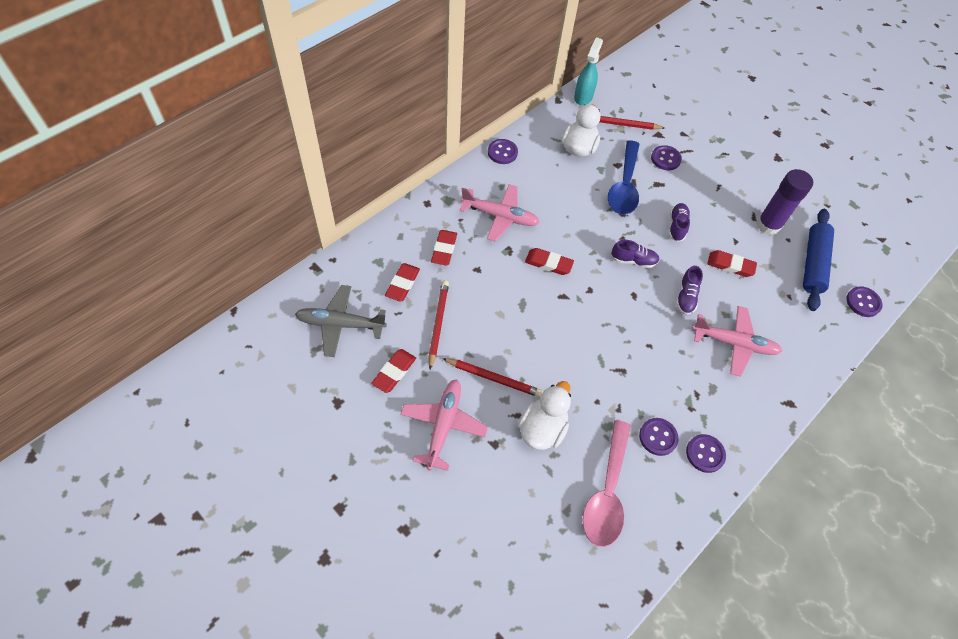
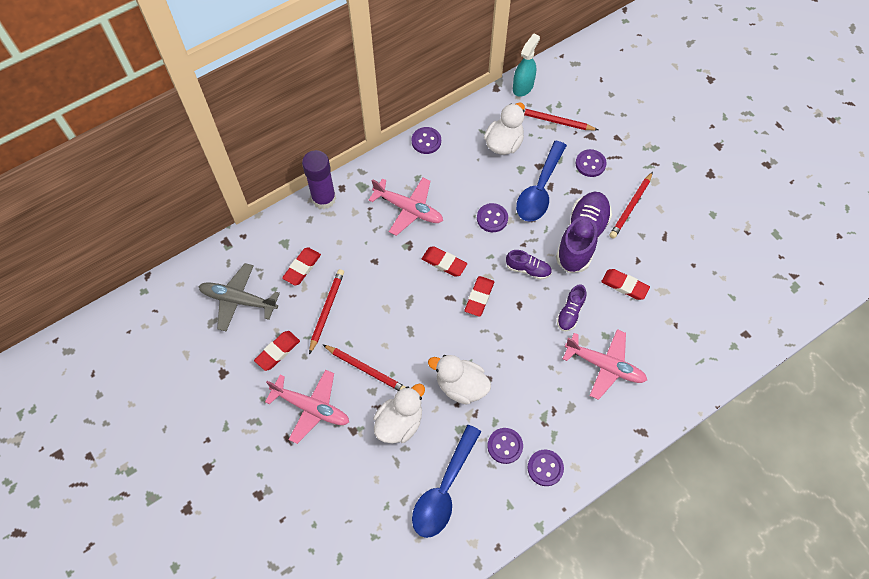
camera: 15 degrees right, 5 degrees up
pink plane [400,379,488,471] -> pink plane turned 90 degrees clockwise [265,370,349,444]
red eraser [431,230,457,265] -> red eraser moved to [465,276,494,317]
pink spoon [582,420,631,547] -> blue spoon [412,425,481,538]
purple shoe [669,203,690,242] -> purple shoe [556,191,612,273], size x2.03
purple glue stick [756,169,813,235] -> purple glue stick moved to [302,150,336,209]
blue rolling pin [803,209,834,311] -> none
purple button [846,286,882,317] -> purple button moved to [477,203,508,232]
none -> white duck [428,355,491,404]
none -> red pencil [610,172,653,239]

